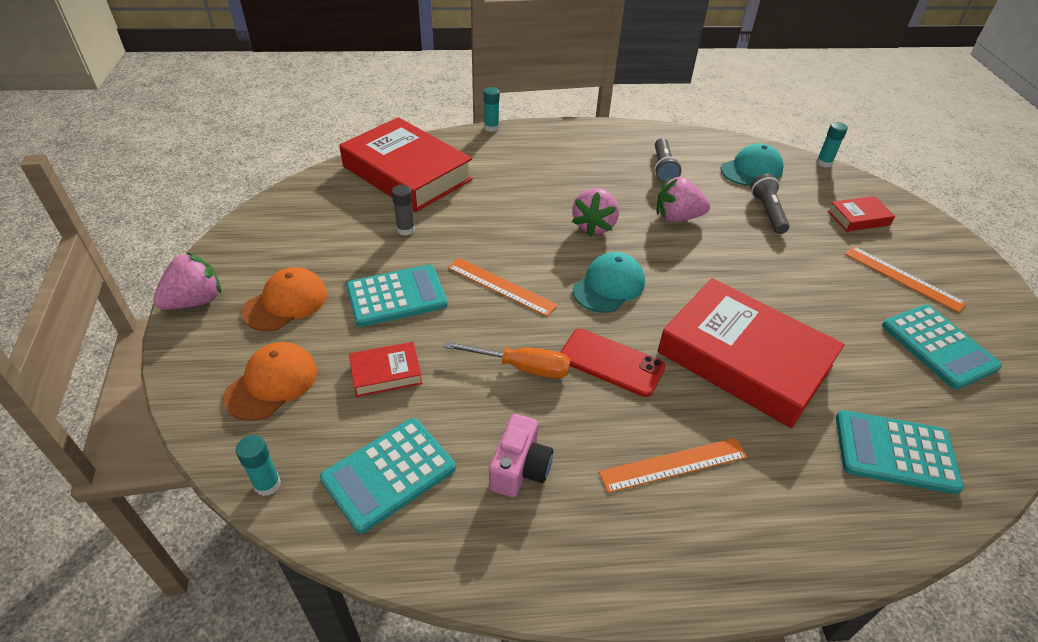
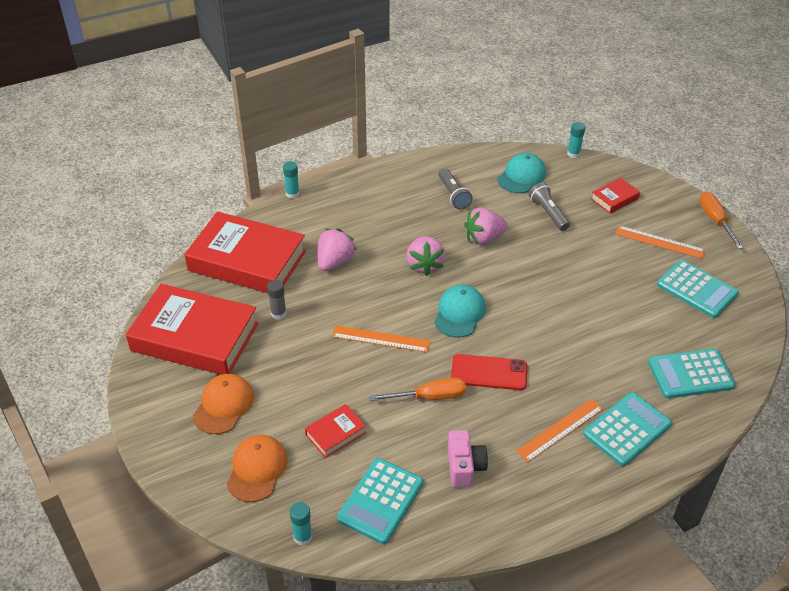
camera: 20 degrees left, 0 degrees up
pink strawberry [153,252,221,310] -> pink strawberry moved to [318,229,356,271]
turquoise calculator [346,265,447,327] -> turquoise calculator moved to [583,392,672,466]
red book [657,278,845,428] -> red book moved to [126,284,258,375]
none -> orange screwdriver [699,192,743,249]

